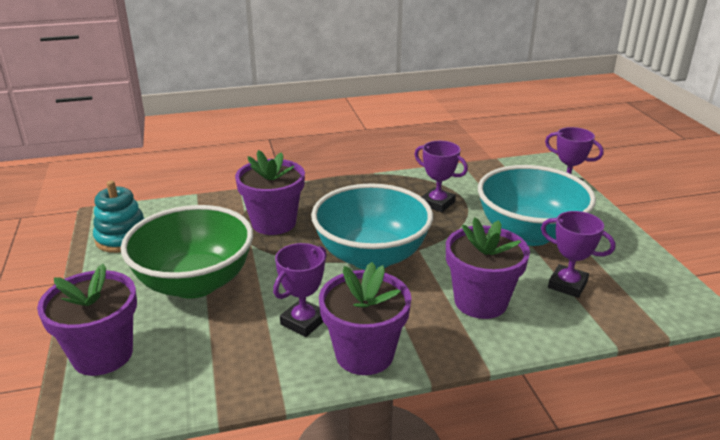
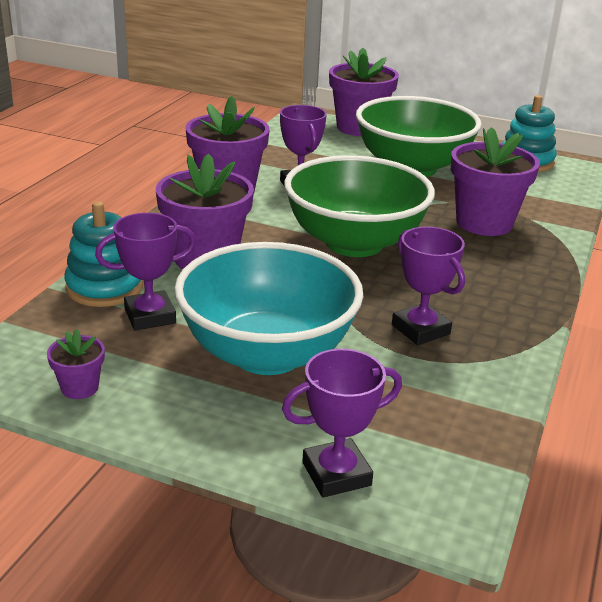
camera: 125 degrees right, 0 degrees up
turquoise bowl [311,183,433,270] -> green bowl [284,155,435,257]
purple trophy [414,141,468,212] -> purple trophy turned 75 degrees clockwise [392,227,465,345]
none -> purple flower pot [47,329,105,399]
none -> turquoise stacking toy [64,201,143,307]

